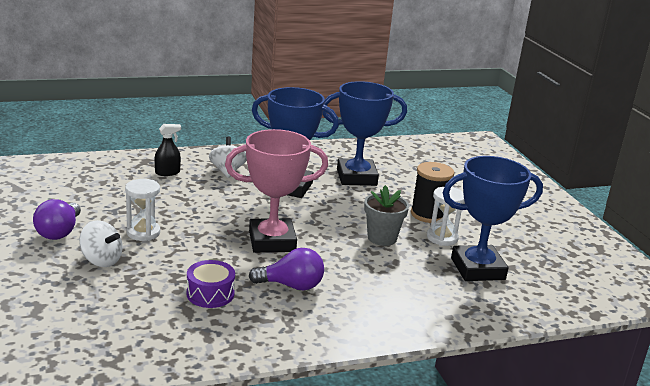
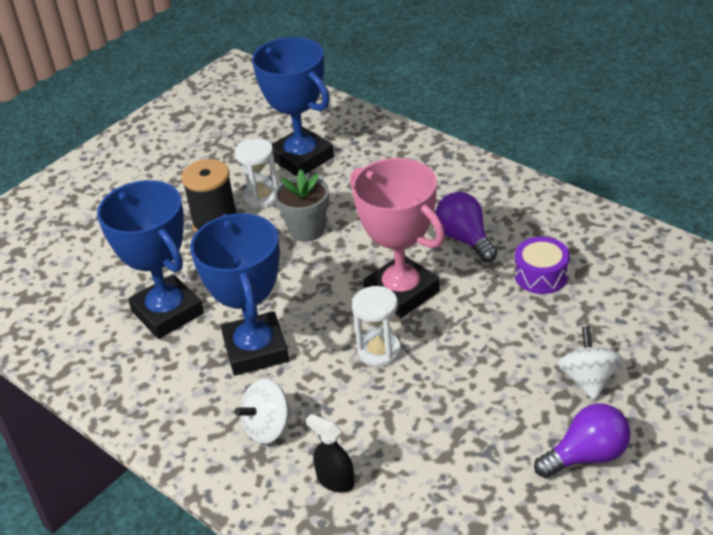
camera: 115 degrees left, 15 degrees up
white hourglass [125,179,160,241] -> white hourglass moved to [352,286,401,367]

